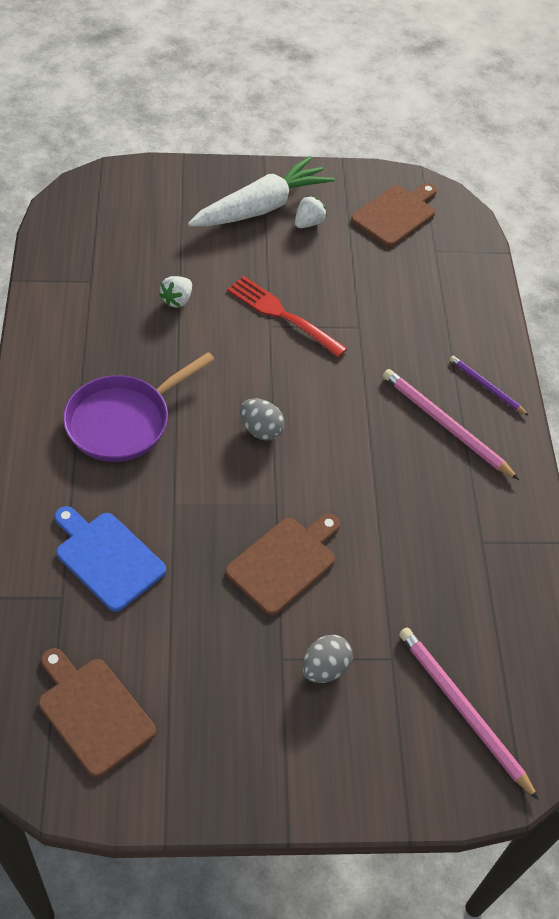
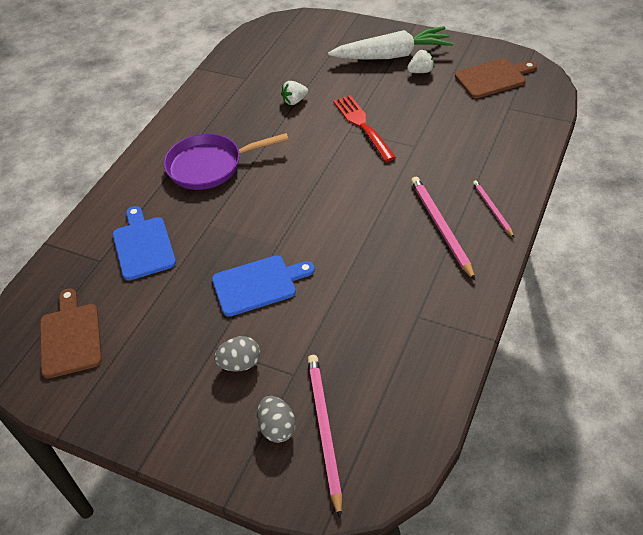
camera: 35 degrees right, 5 degrees down
brown cutting board [226,514,340,615] -> blue cutting board [212,255,315,317]
grey egg [240,398,285,441] -> grey egg moved to [257,396,296,443]
purple pencil [450,356,529,416] -> pink pencil [473,180,514,237]

